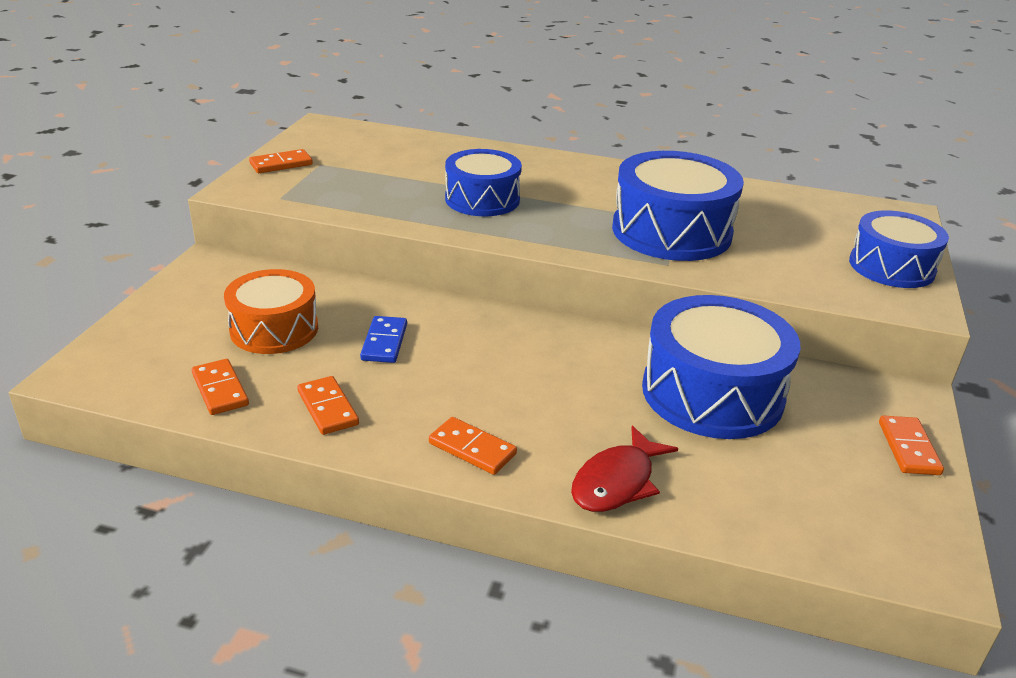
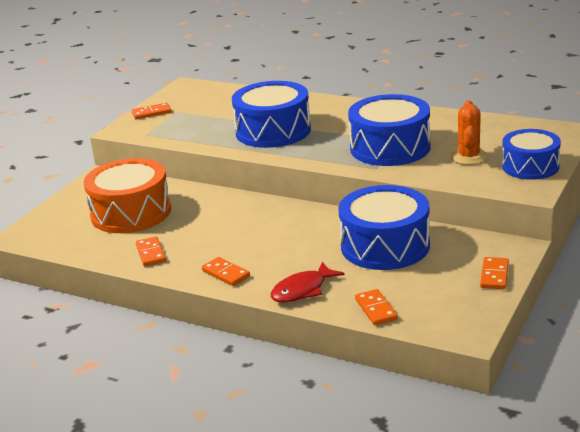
camera: 15 degrees right, 5 degrees down
orange domino [192,359,249,415] -> orange domino moved to [355,289,398,325]
orange drum [224,269,318,354] -> orange drum [84,158,171,233], size x1.52
blue domino [360,316,407,363] -> none
blue drum [445,149,522,216] -> blue drum [232,81,311,148], size x1.52
none -> orange cactus [450,100,488,165]

